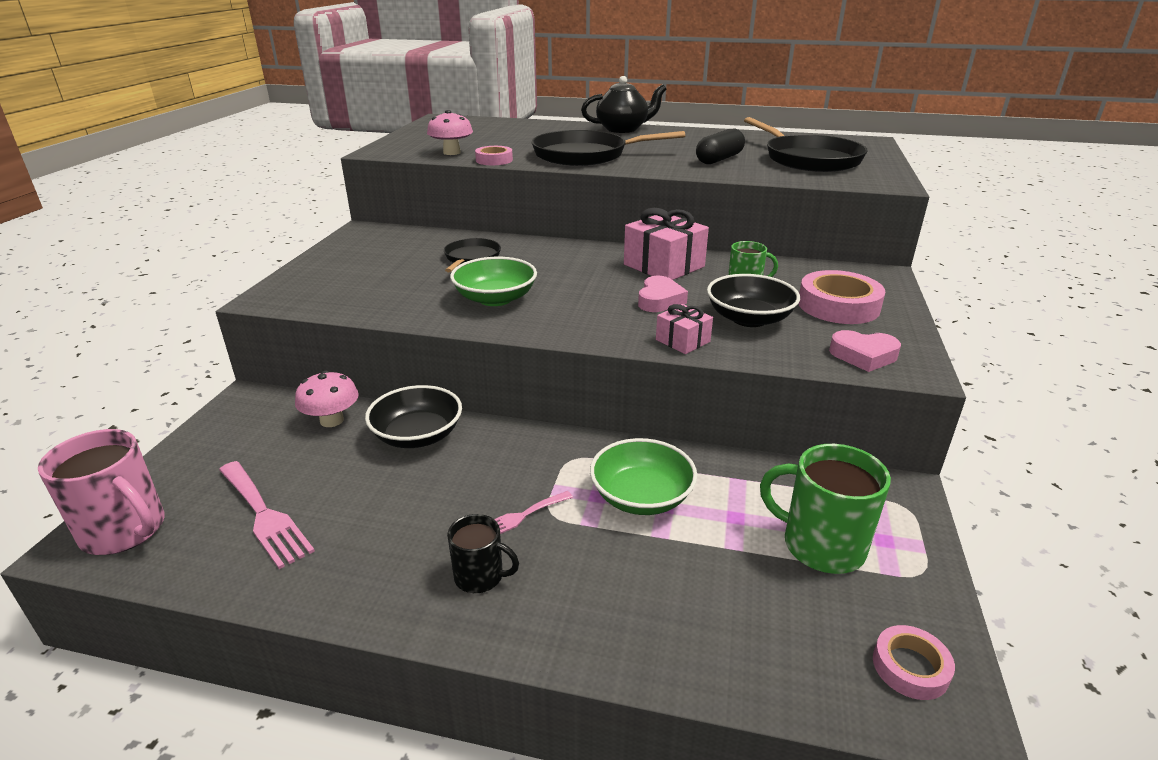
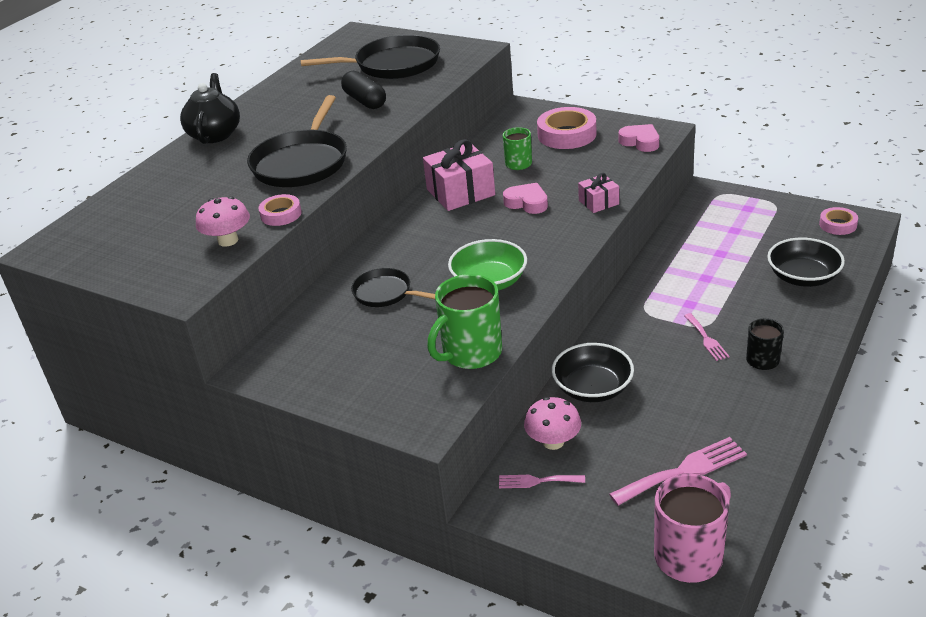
camera: 70 degrees left, 5 degrees up
green bowl [590,438,698,515] -> none
black bowl [707,274,800,327] -> black bowl moved to [767,238,845,287]
green mug [760,444,891,574] -> green mug moved to [428,274,502,369]
pink heart [829,330,901,372] -> pink heart turned 75 degrees counterclockwise [619,124,659,152]
none -> pink fork [499,475,585,488]

